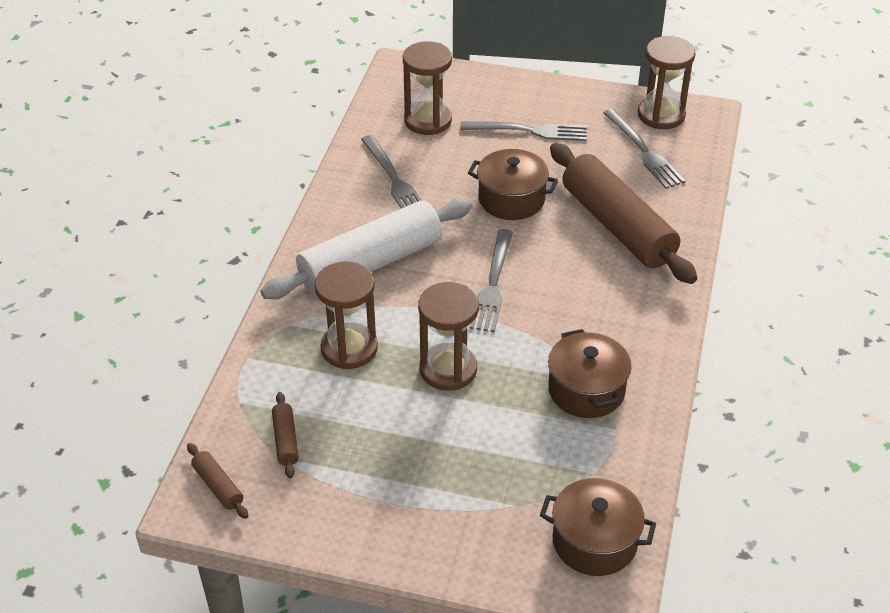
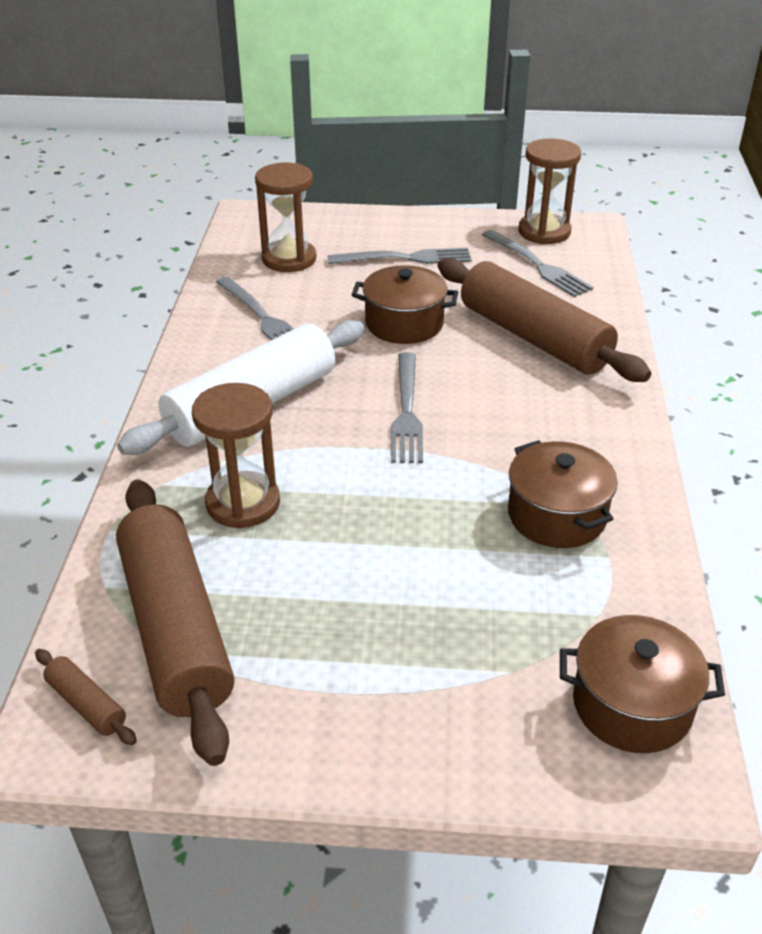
camera: 10 degrees left, 5 degrees down
brown rolling pin [272,392,299,479] -> brown rolling pin [116,479,234,766], size x2.49
brown hourglass [418,282,479,391] -> none

